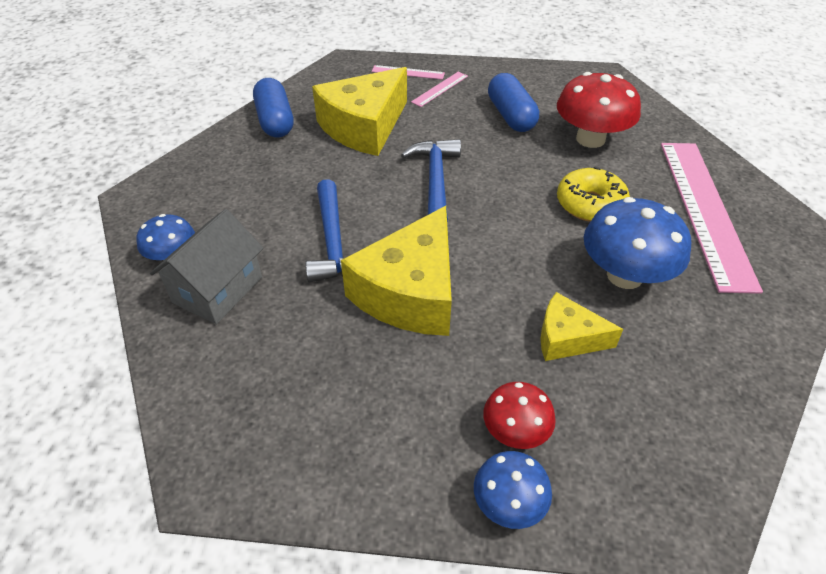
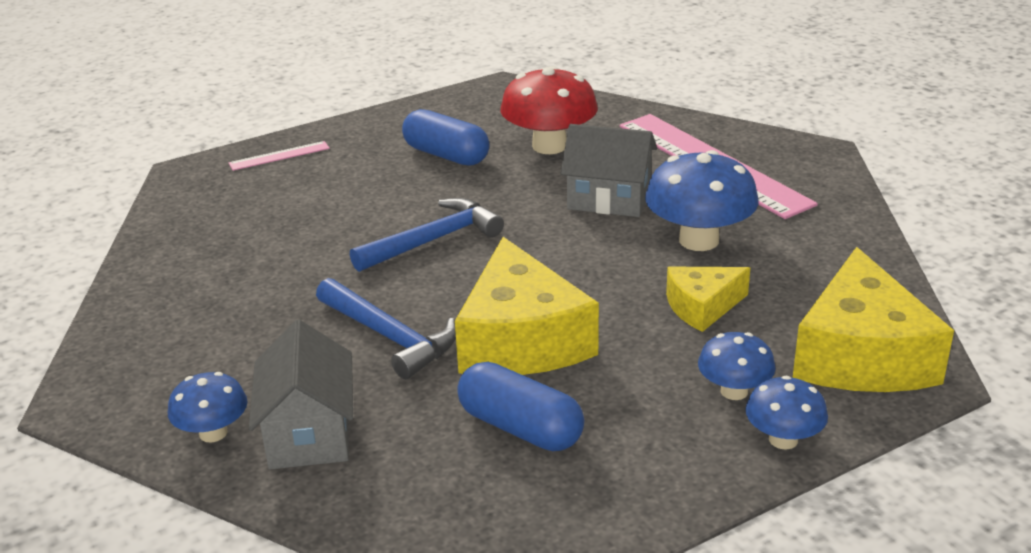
camera: 35 degrees left, 15 degrees down
blue capsule [253,78,294,138] -> blue capsule moved to [457,362,584,451]
yellow cheese [312,67,407,156] -> yellow cheese moved to [793,247,954,392]
blue hammer [401,139,461,221] -> blue hammer turned 90 degrees clockwise [350,198,504,272]
pink ruler [411,72,468,107] -> none
red mushroom [483,382,556,449] -> blue mushroom [698,332,776,400]
yellow donut [557,166,630,222] -> grey house [561,124,657,217]

